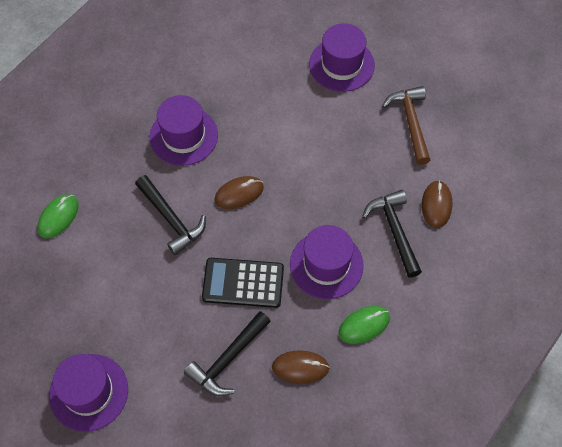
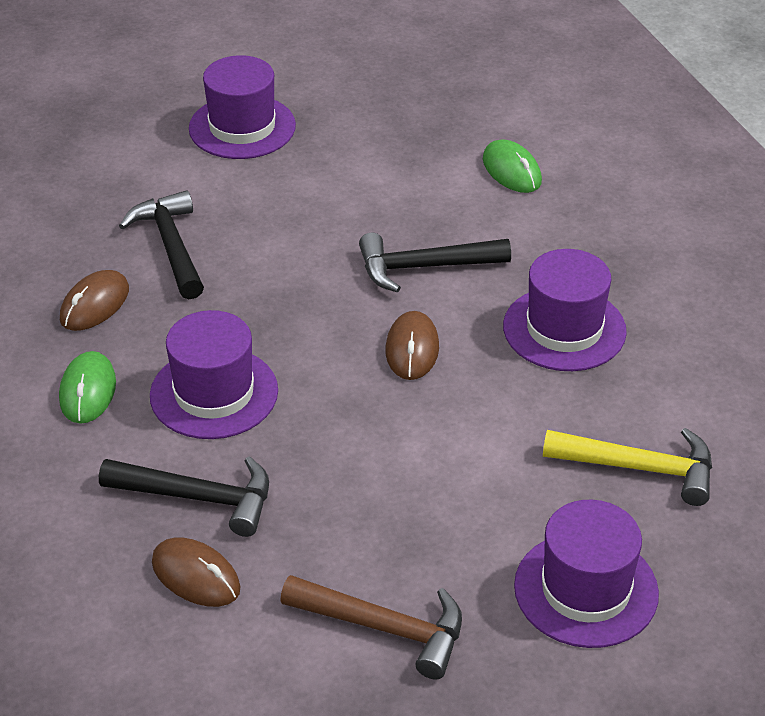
camera: 120 degrees right, 20 degrees down
black calculator [202,258,284,308] -> none
none -> yellow hammer [543,428,712,506]

